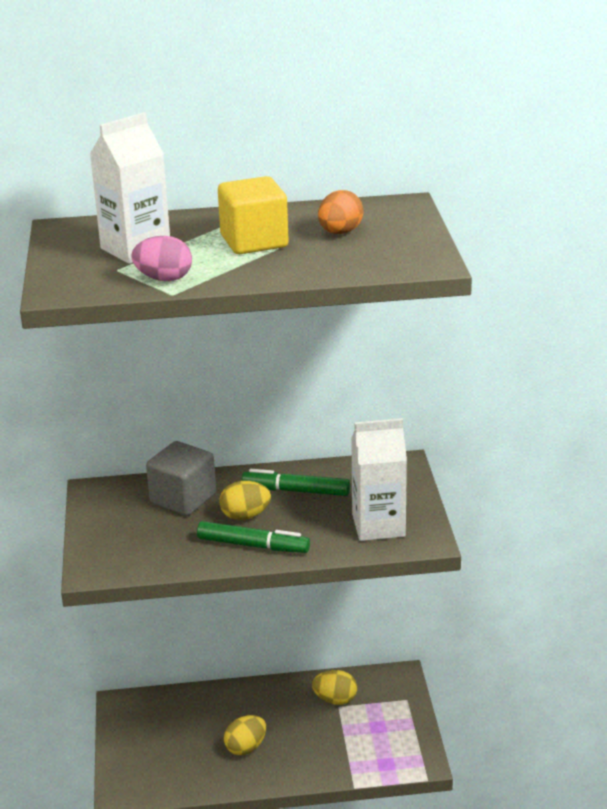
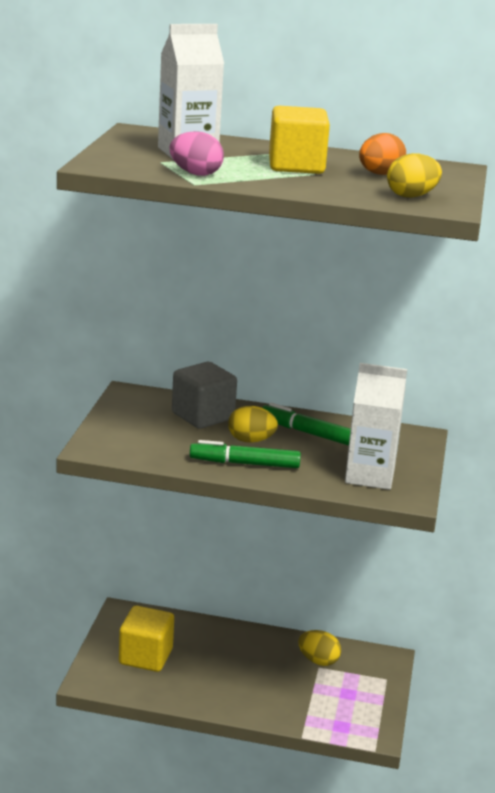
camera: 15 degrees right, 5 degrees down
green marker [197,521,310,553] -> green marker turned 150 degrees clockwise [190,440,301,468]
yellow egg [224,715,266,755] -> yellow egg moved to [387,153,442,198]
none -> yellow cube [119,606,174,672]

